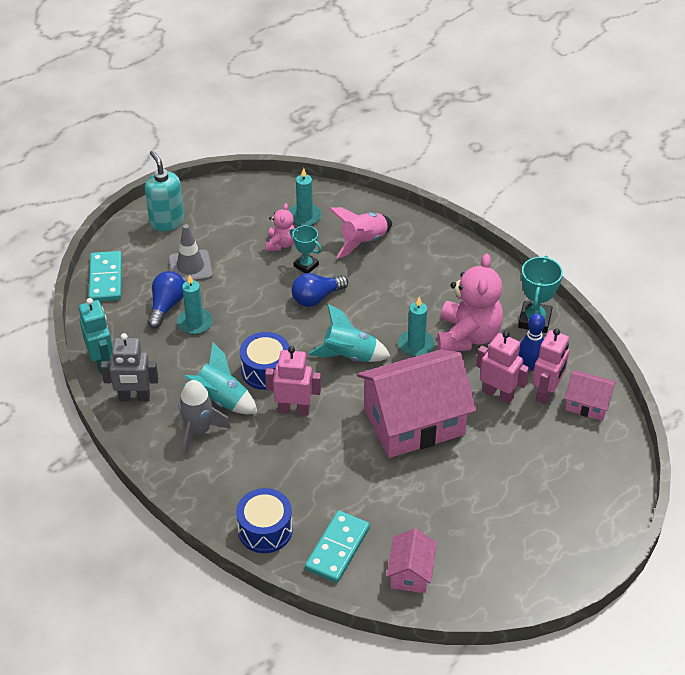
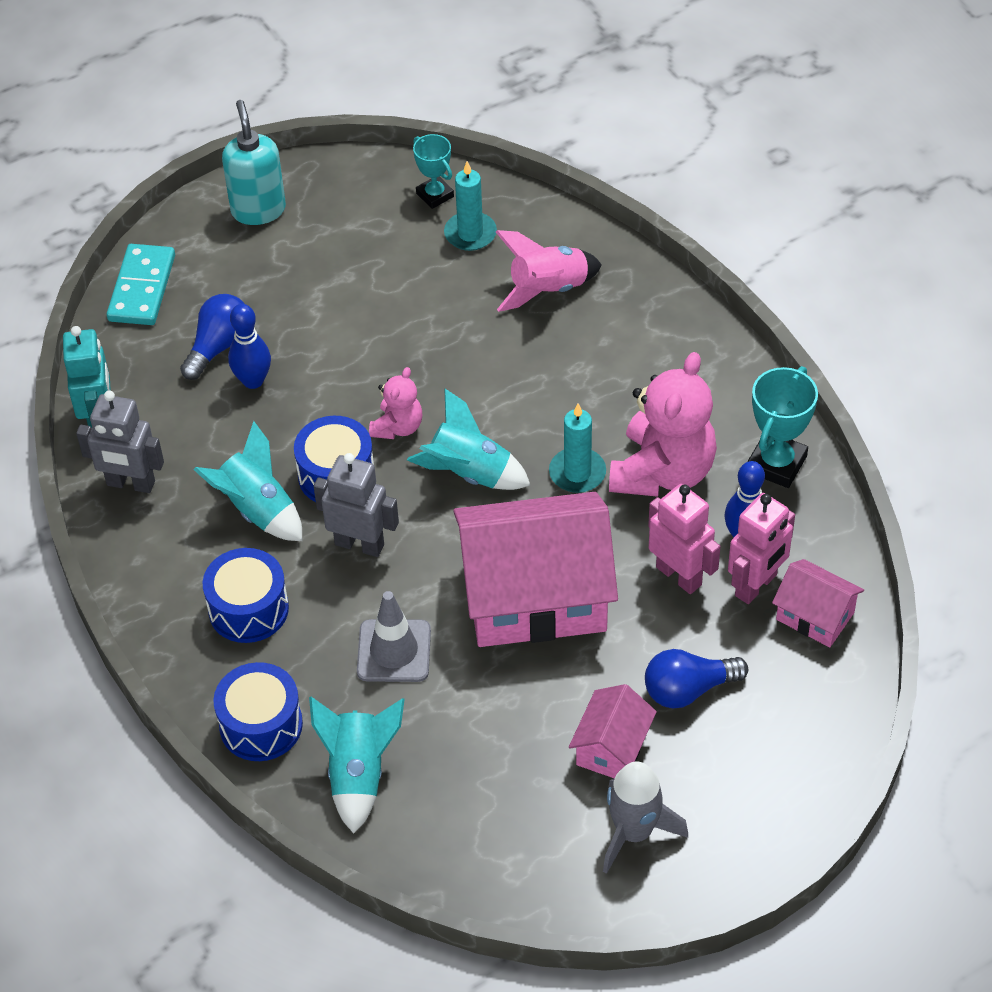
camera: 15 degrees right, 5 degrees up
grey traffic cone [168,224,213,282] -> grey traffic cone moved to [357,591,431,682]
turquoise candle [177,274,213,335] -> blue bowling pin [228,304,271,389]
grey rocket [178,380,231,456] -> grey rocket moved to [603,762,688,874]
pink teddy bear [265,203,295,251] -> pink teddy bear moved to [369,367,422,439]
pink robot [265,346,321,415] -> grey robot [314,453,399,557]
turquoise trophy [290,225,322,273] -> turquoise trophy moved to [413,134,454,209]
blue light bulb [291,273,348,307] -> blue light bulb moved to [645,649,748,708]
turquoise domino [305,511,370,583] -> turquoise rocket [309,697,405,833]
pink house [386,528,437,593] -> pink house moved to [569,684,657,779]
none -> blue drum [203,548,289,643]

